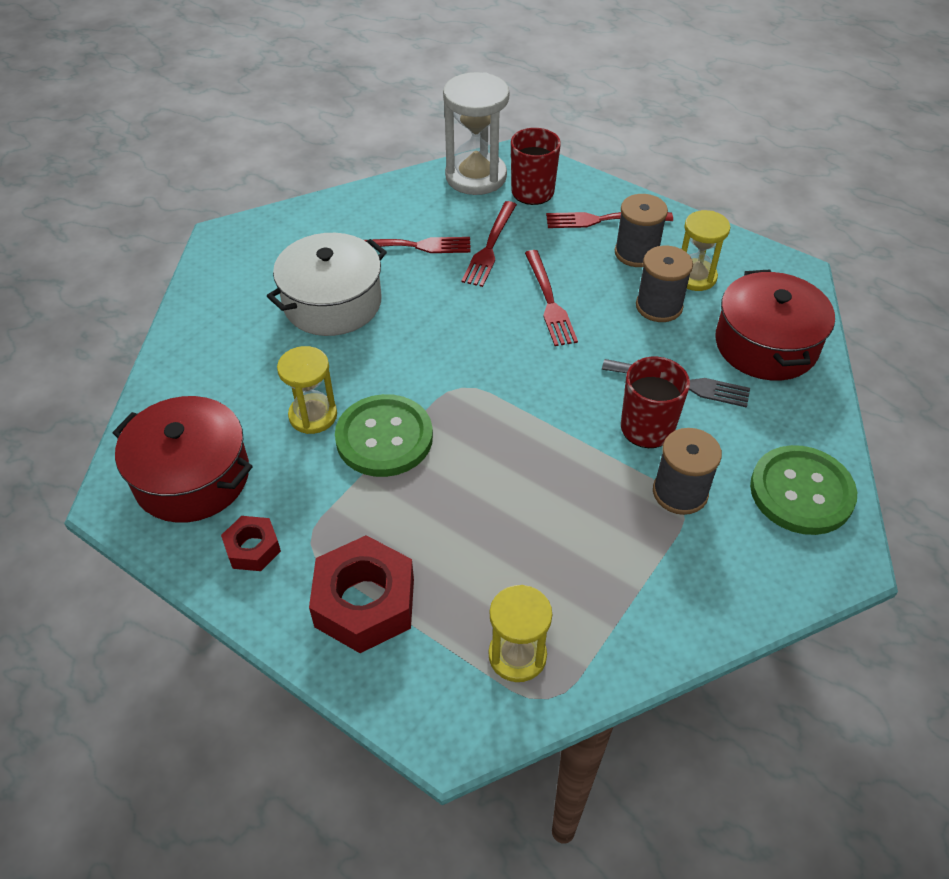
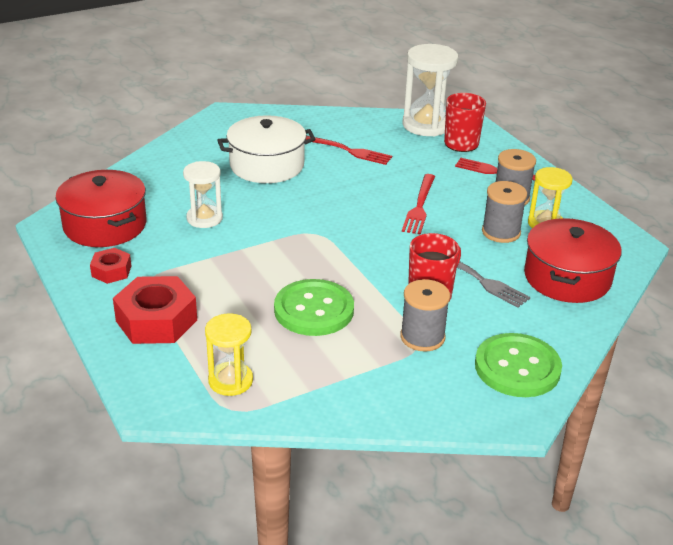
camera: 25 degrees right, 15 degrees down
yellow hourglass [277,346,337,434] -> white hourglass [183,161,223,228]
green button [335,394,433,477] -> green button moved to [274,279,354,336]
red fork [461,201,517,287] -> none

